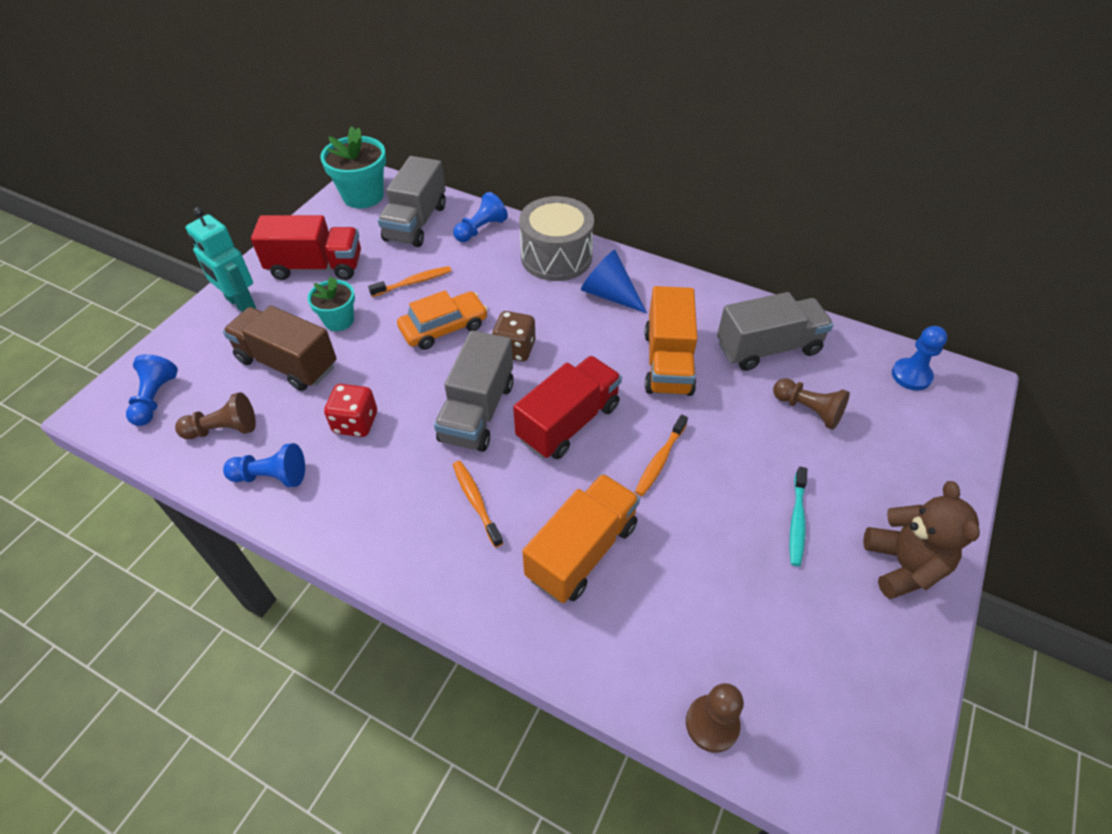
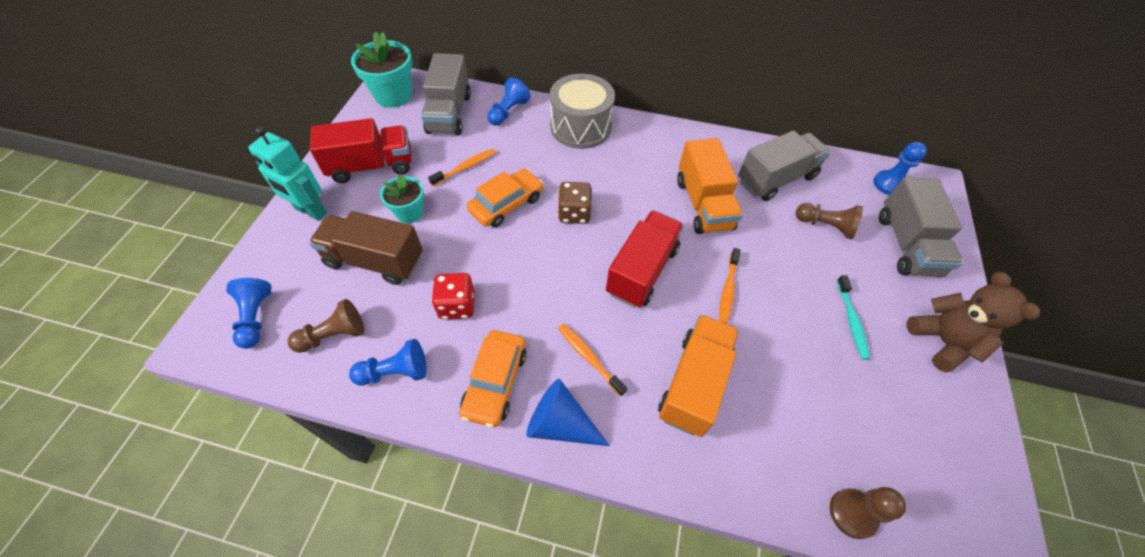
camera: 15 degrees left, 5 degrees up
grey truck [434,330,514,452] -> grey truck moved to [879,177,963,277]
blue cone [581,250,647,313] -> blue cone moved to [526,379,610,446]
none -> orange car [459,330,527,427]

